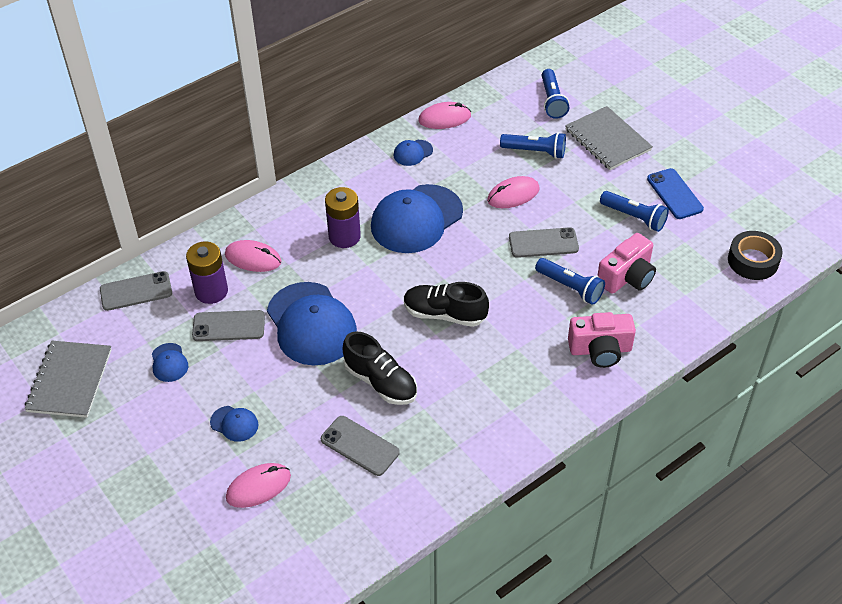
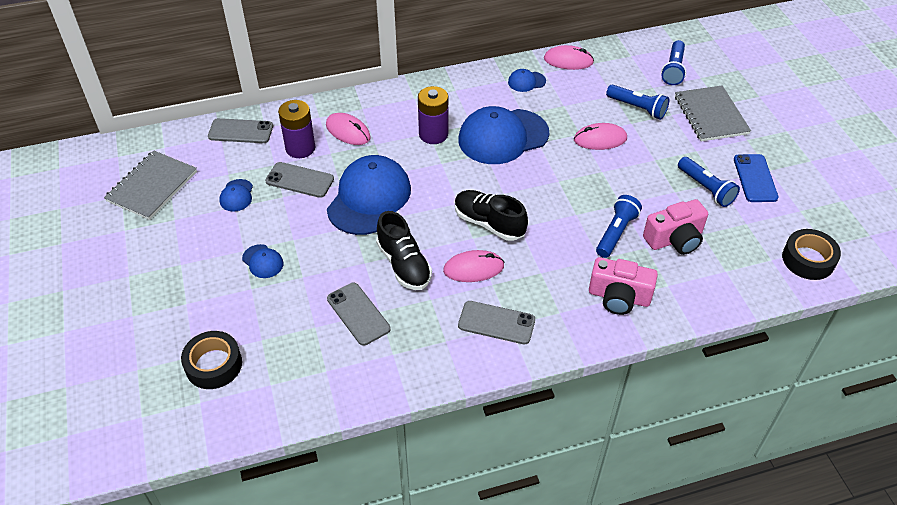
camera: 20 degrees right, 0 degrees up
pink mouse [226,463,291,508] -> pink mouse moved to [443,250,504,282]
blue cap [267,282,357,366] -> blue cap turned 150 degrees counterclockwise [327,155,411,235]
grey phone [509,227,579,258] -> grey phone moved to [458,301,535,344]
blue flashlight [535,258,605,305] -> blue flashlight turned 120 degrees counterclockwise [596,195,642,258]
none -> black tape [181,331,242,389]

